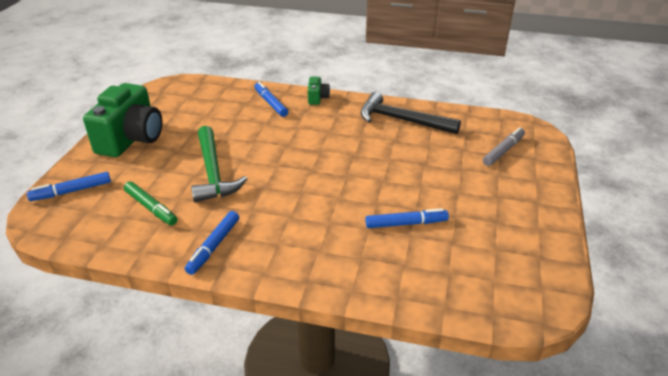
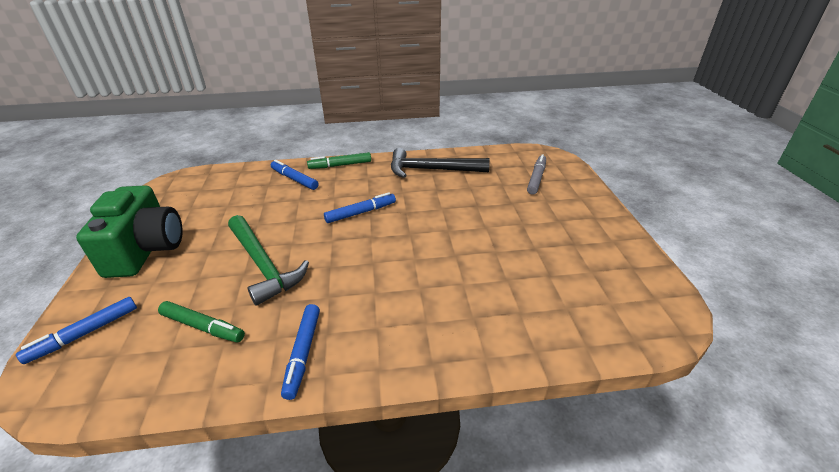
camera: 20 degrees left, 0 degrees up
green camera [308,77,330,105] -> green marker [307,152,371,169]
blue marker [365,208,449,228] -> blue marker moved to [324,192,396,223]

